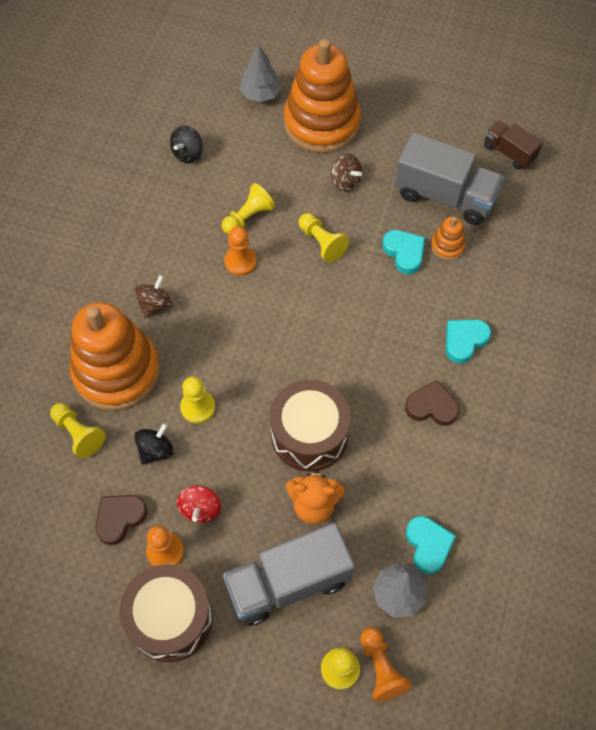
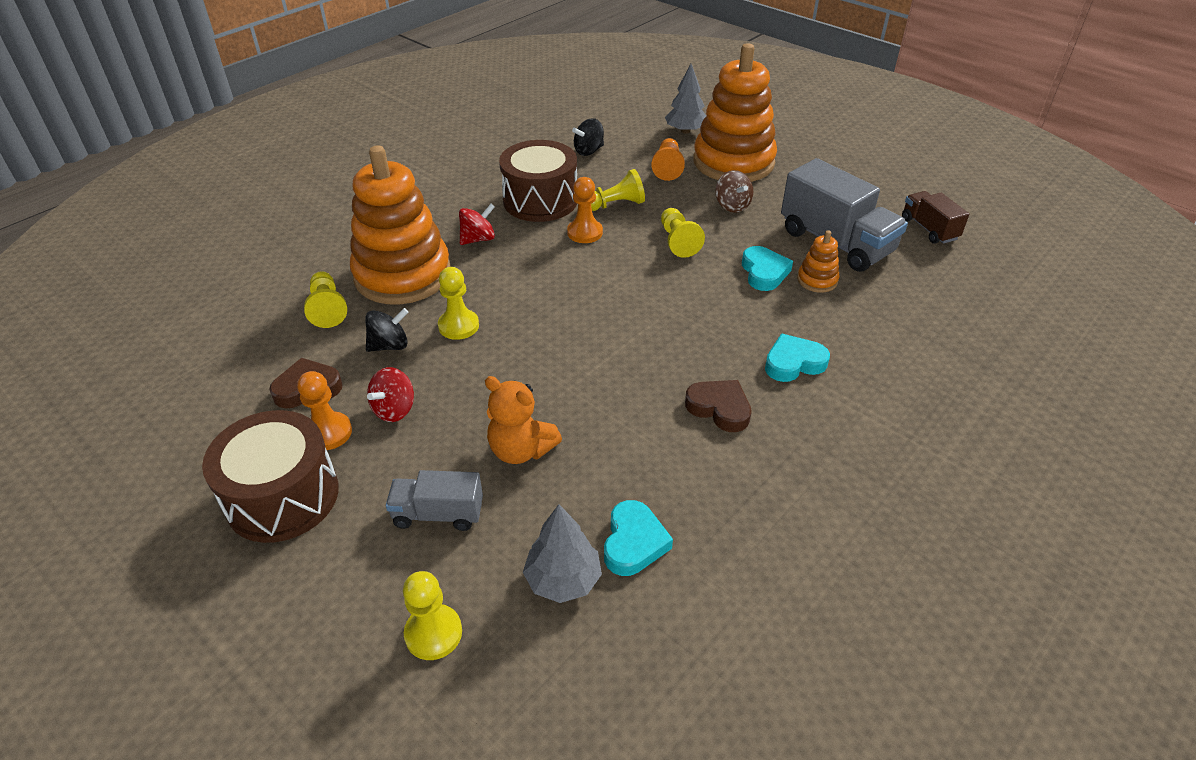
camera: 25 degrees right, 20 degrees down
brown spinning top [134,275,172,318] -> red spinning top [459,204,495,245]
grey truck [223,523,355,626] -> grey truck [386,470,483,531], size x0.55
brown drum [270,380,351,472] -> brown drum moved to [499,140,577,222]
orange pawn [360,627,412,702] -> orange pawn moved to [651,138,685,181]

